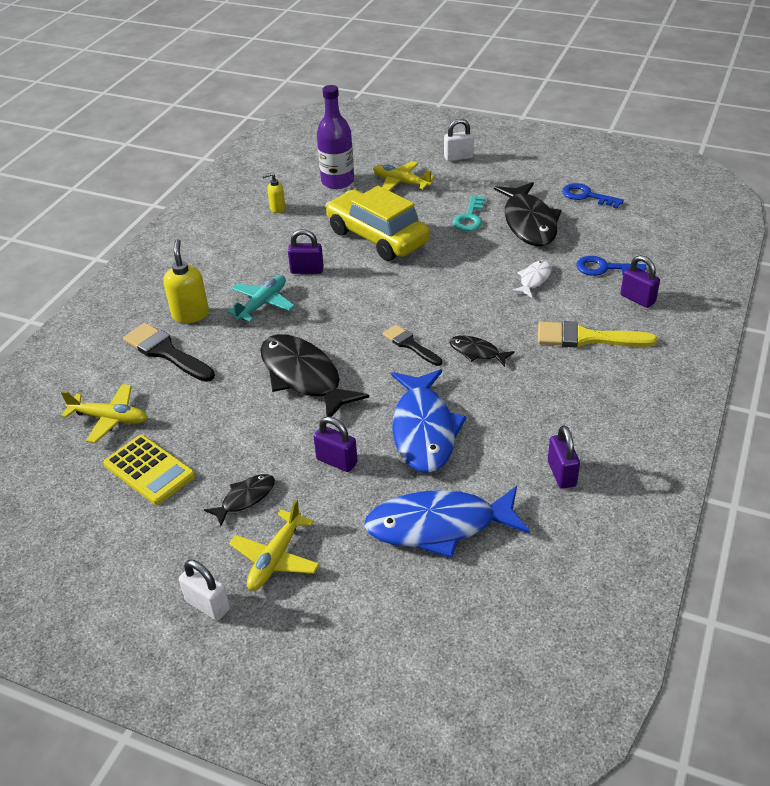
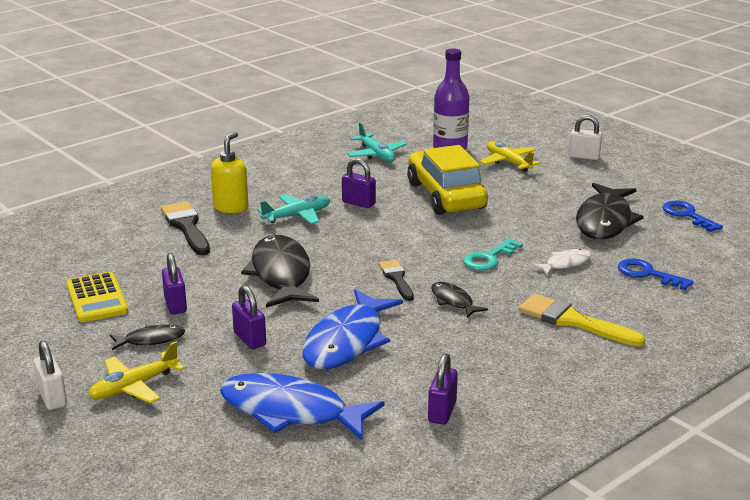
camera: 25 degrees right, 15 degrees down
yellow plane [61,384,148,443] -> none
yellow soap dispenser [262,172,286,213] -> turquoise plane [347,123,407,162]
turquoise key [452,195,486,231] -> turquoise key moved to [463,238,523,271]
purple padlock [620,255,660,308] -> purple padlock moved to [162,253,187,314]

